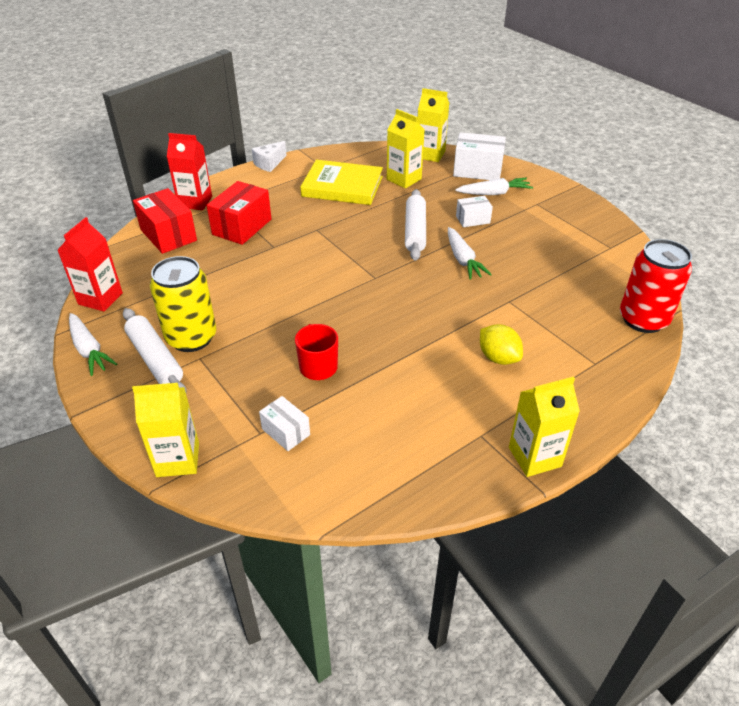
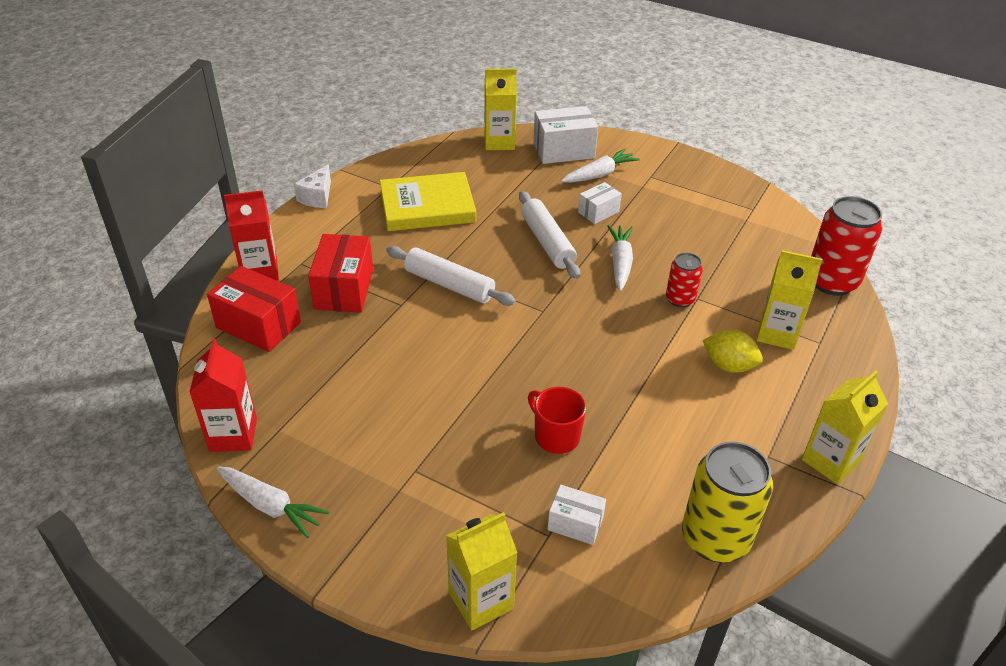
camera: 25 degrees left, 0 degrees up
white rolling pin [123,308,187,392] -> white rolling pin moved to [386,246,516,306]
yellow can [150,256,216,352] -> yellow can moved to [682,441,773,562]
yellow carton [387,109,425,188] -> yellow carton moved to [757,250,822,350]
white carrot [448,227,492,280] -> white carrot turned 135 degrees counterclockwise [607,225,633,291]
none -> red can [666,253,703,307]

